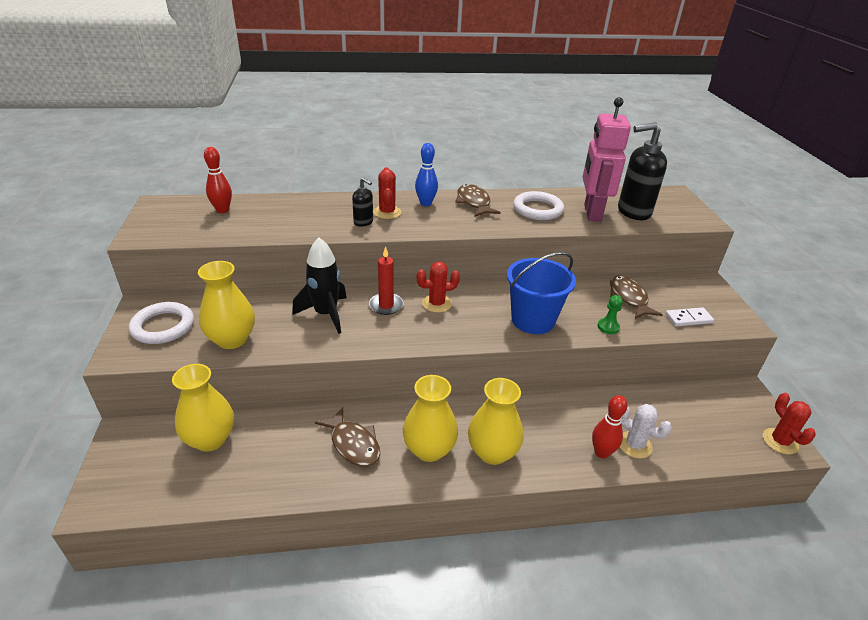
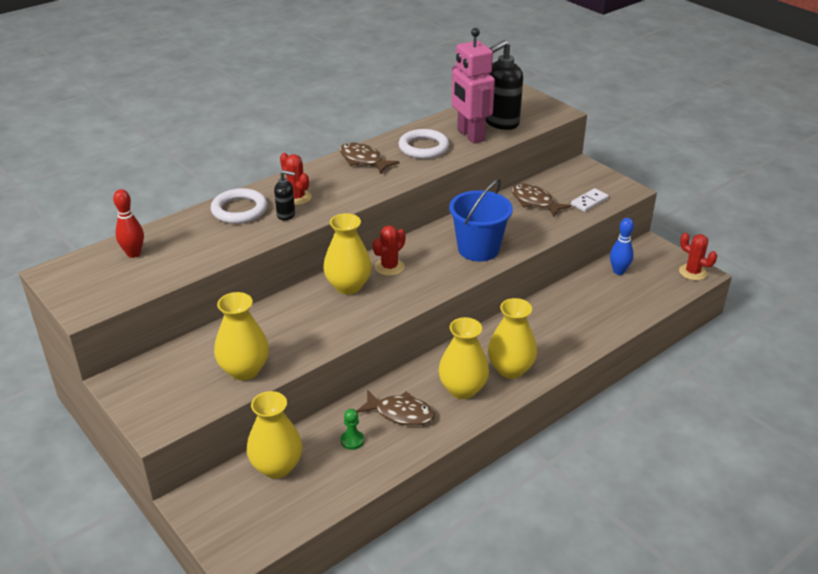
camera: 30 degrees left, 0 degrees up
white ring [129,302,194,344] -> white ring moved to [211,188,268,224]
black rocket [292,237,347,334] -> none
red candle [369,247,404,315] -> yellow vase [323,213,372,294]
blue bowling pin [415,143,438,206] -> blue bowling pin moved to [610,218,634,275]
red bowling pin [592,395,628,459] -> none
green pawn [598,295,623,334] -> green pawn moved to [341,409,364,450]
white cactus [620,404,672,459] -> none

